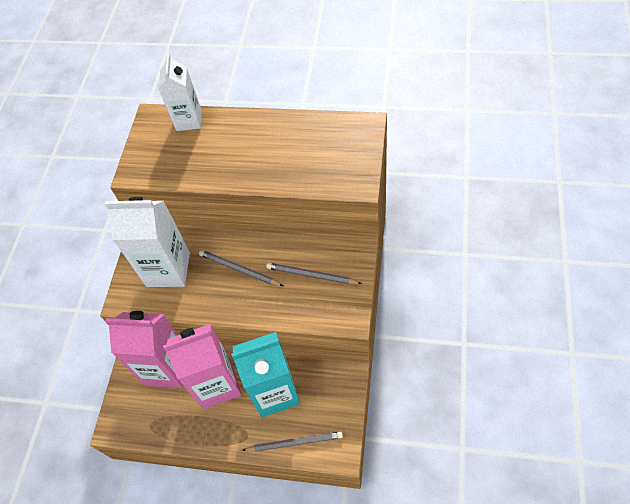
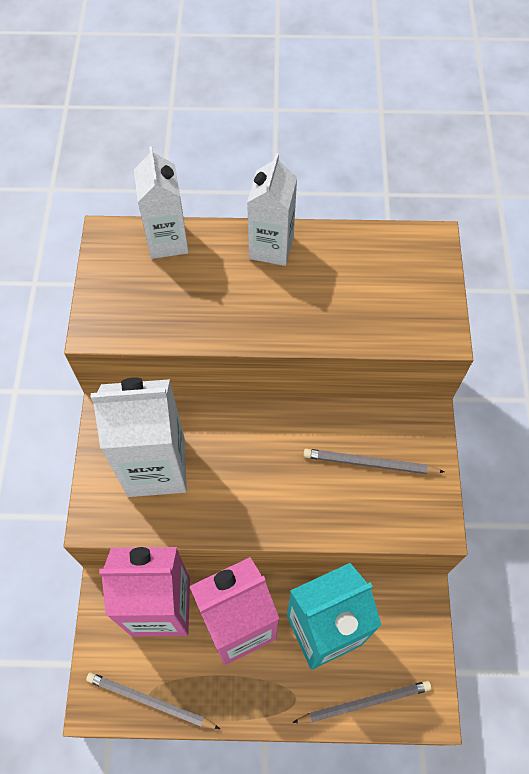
camera: 15 degrees left, 5 degrees up
grey pencil [199,250,283,286] -> grey pencil moved to [86,672,220,729]
none -> white carton [247,153,297,266]

